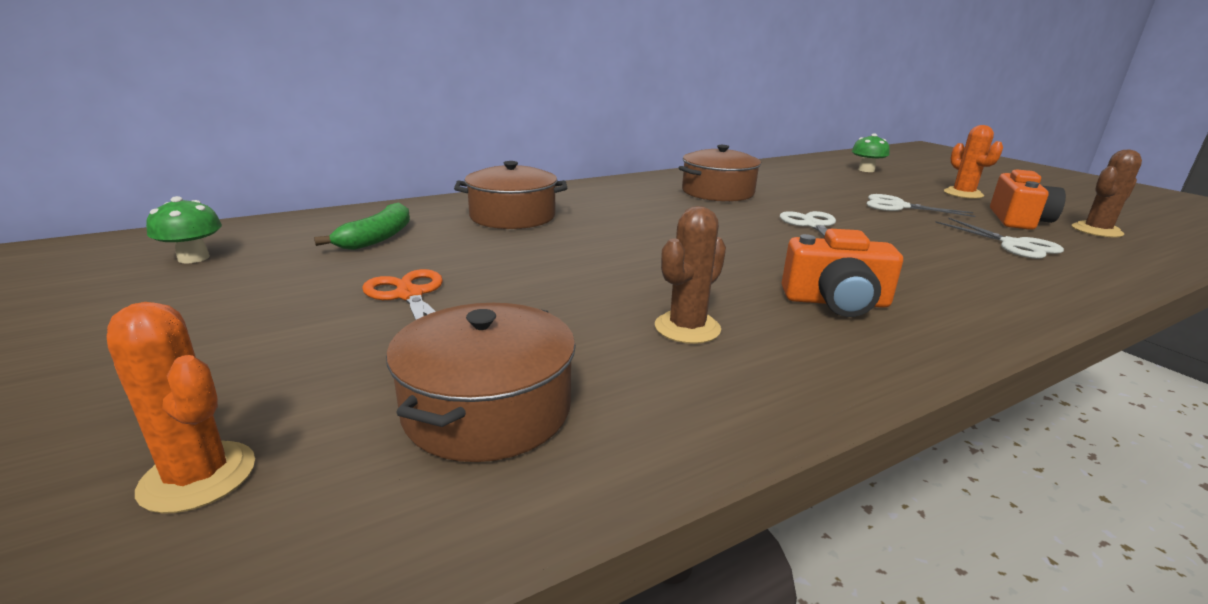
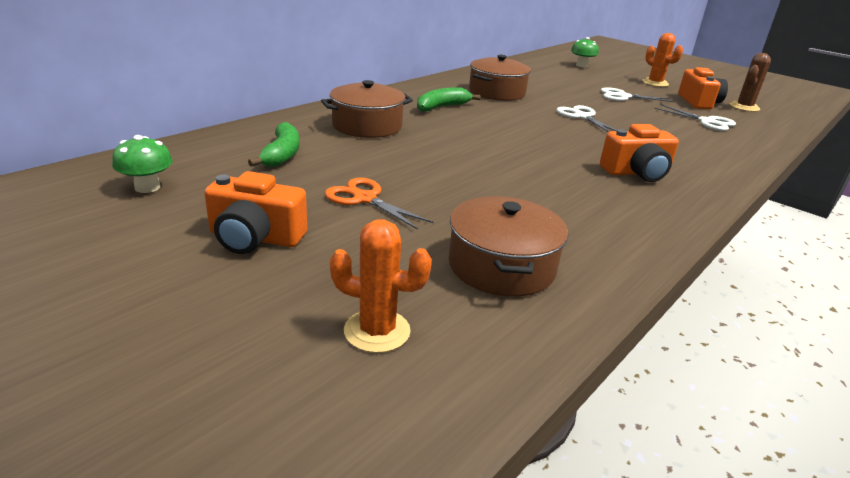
camera: 20 degrees left, 5 degrees up
brown cactus [655,206,726,344] -> none
none -> orange camera [204,171,307,254]
none -> green banana [417,87,480,112]

